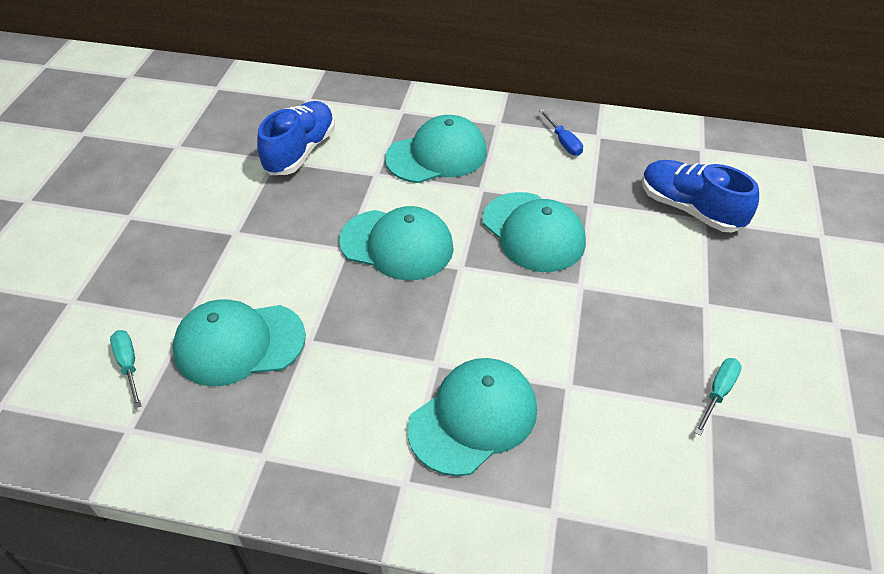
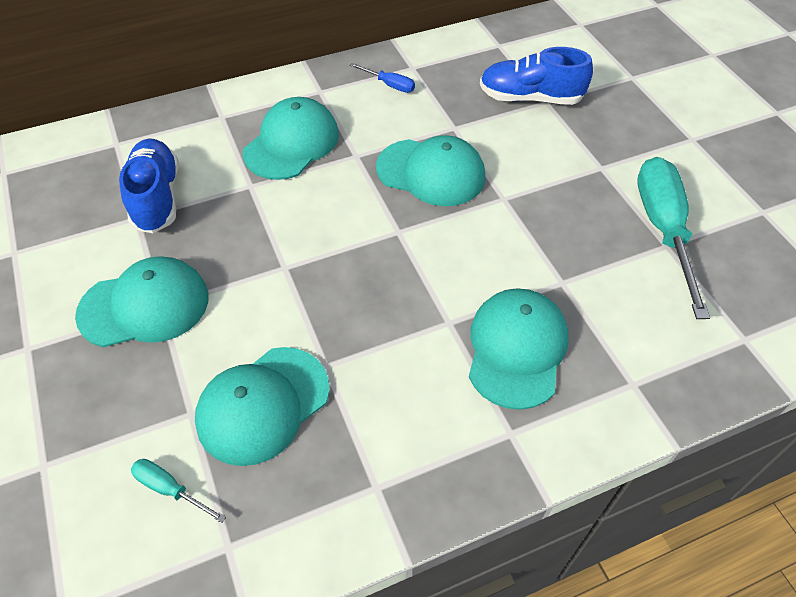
camera: 35 degrees left, 5 degrees up
turquoise cap [339,206,454,281] -> turquoise cap moved to [75,257,208,347]
turquoise screwdriver [695,358,742,436] -> turquoise screwdriver [637,157,710,319], size x2.24

